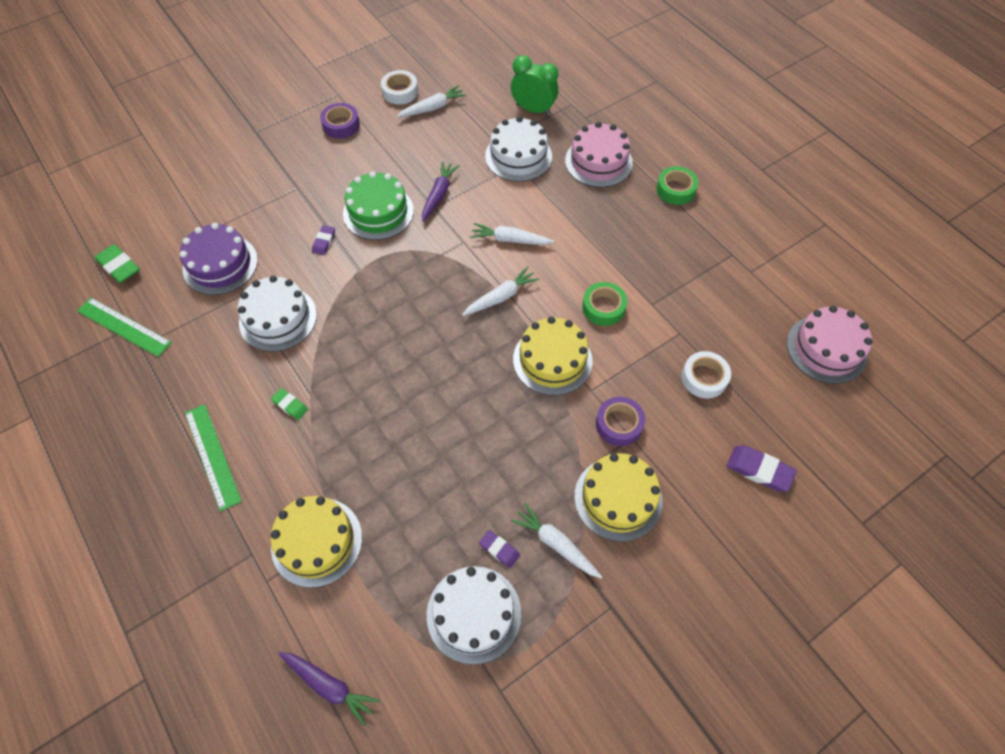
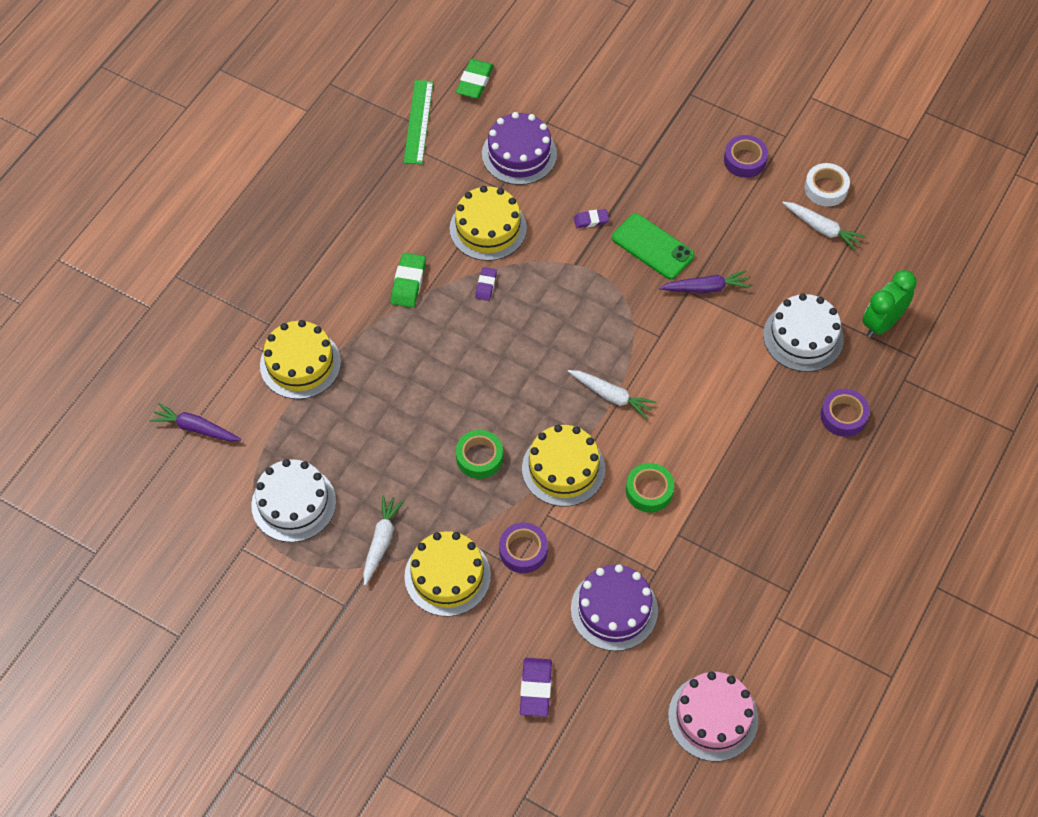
camera: 65 degrees right, 0 degrees up
green ruler [185,404,242,511] -> none
white cake [238,276,317,352] -> yellow cake [450,186,527,261]
green eraser [271,388,308,420] -> green eraser [391,253,426,308], size x1.63
purple carrot [278,652,380,727] -> purple carrot turned 105 degrees clockwise [149,403,241,441]
green cake [343,171,414,240] -> green phone [612,213,694,279]
white carrot [470,223,554,245] -> none
purple eraser [479,530,520,568] -> purple eraser moved to [475,267,497,301]
green clock [511,55,558,116] -> green clock turned 135 degrees counterclockwise [862,270,917,338]
pink cake [565,122,633,187] -> purple tape [820,389,870,437]
green tape [656,166,698,205] -> green tape moved to [456,430,503,479]
white tape [681,351,731,399] -> purple cake [571,564,658,651]

